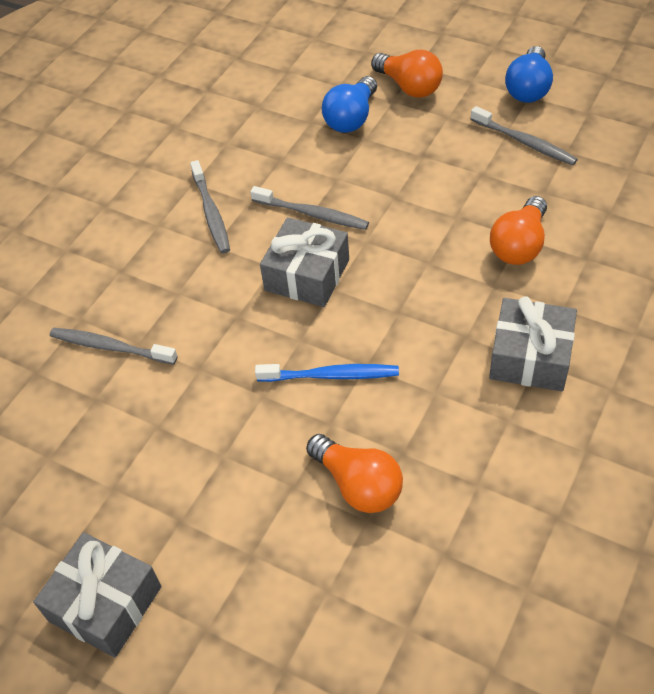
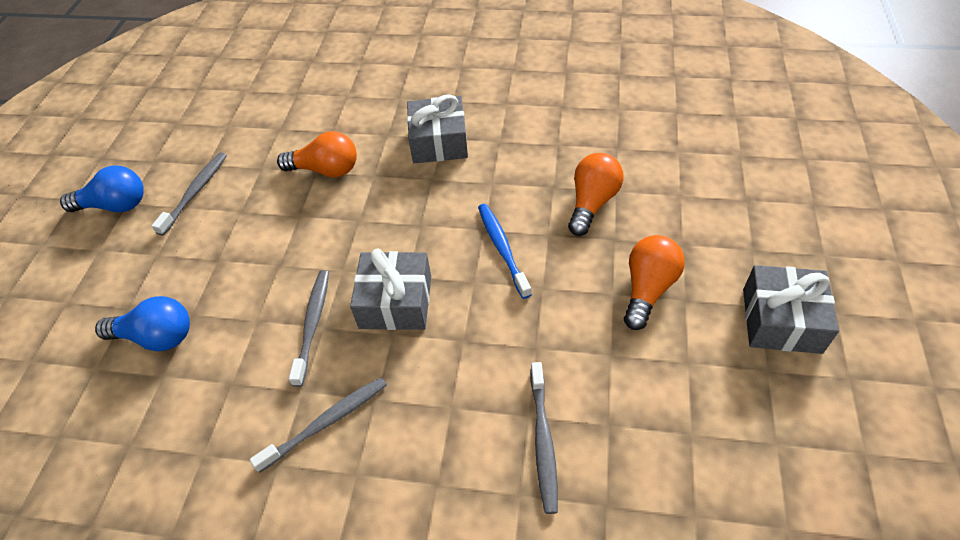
camera: 110 degrees left, 0 degrees up
orange light bulb [371,50,443,98] -> orange light bulb moved to [624,235,685,330]

